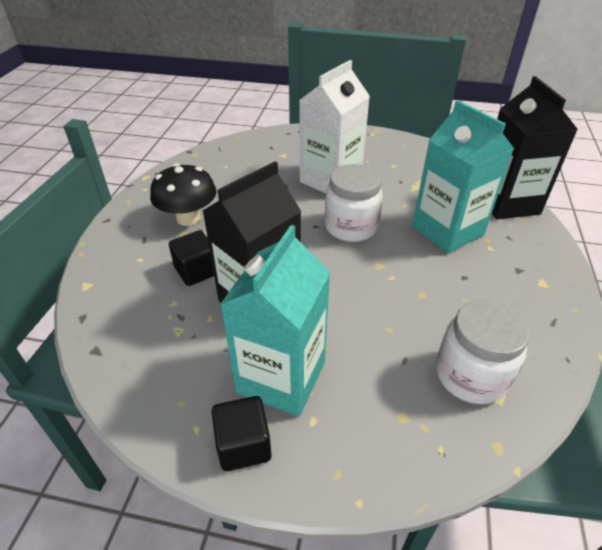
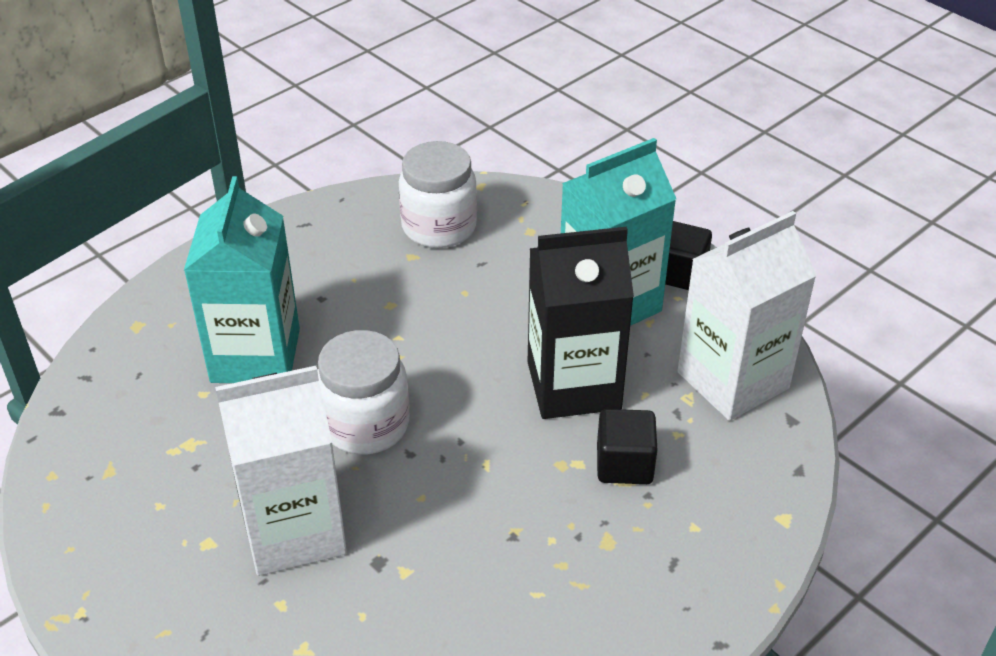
camera: 145 degrees left, 0 degrees up
black mushroom [150,163,216,226] -> none
black carton [492,76,578,219] -> none
none -> white carton [677,211,817,421]

